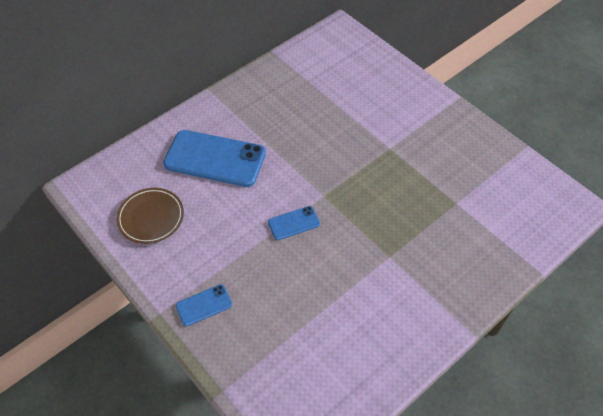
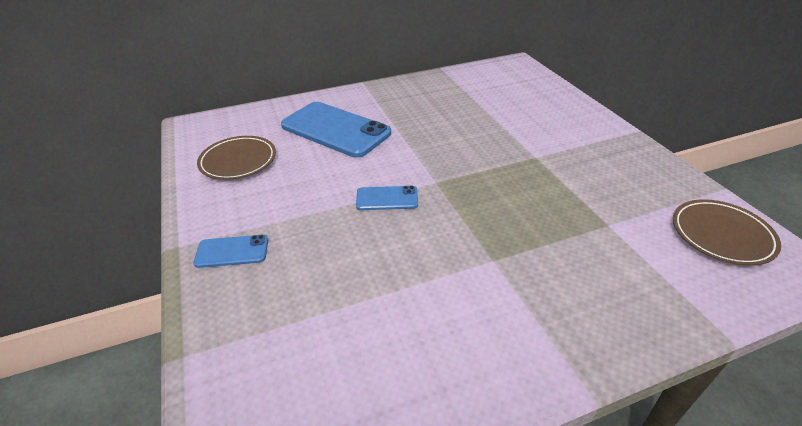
camera: 20 degrees right, 15 degrees down
none -> brown plate [673,199,781,266]

